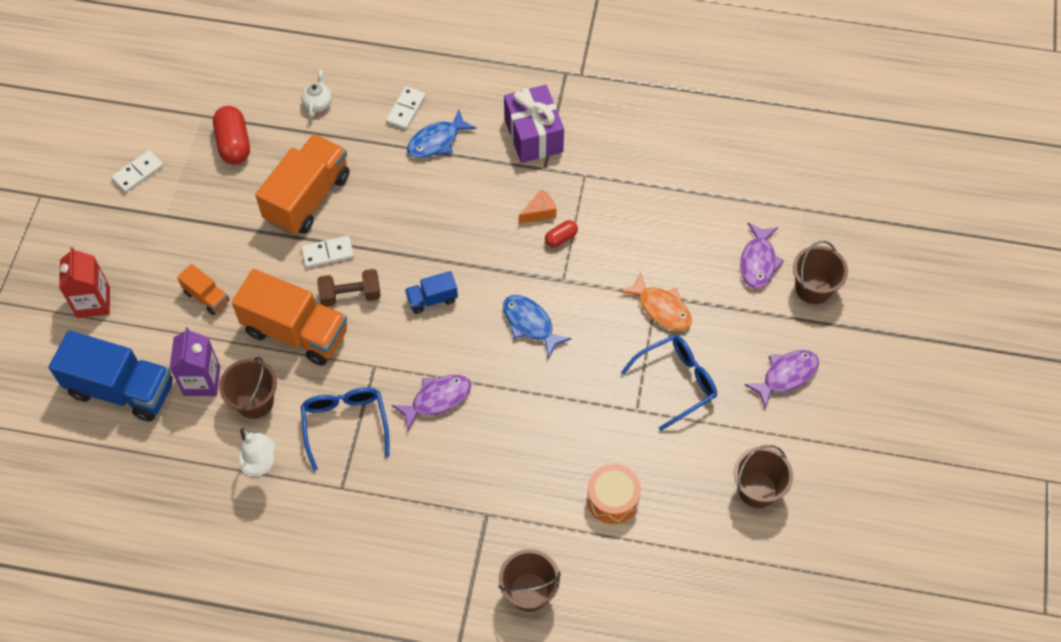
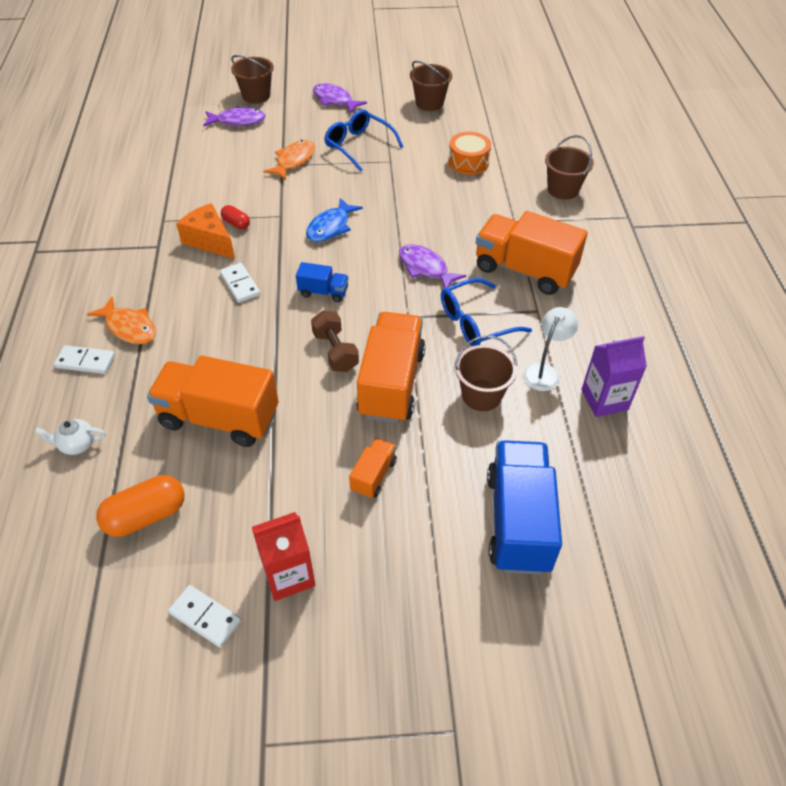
camera: 105 degrees left, 10 degrees down
red carton [59,247,110,318] -> red carton moved to [252,512,315,601]
purple carton [170,327,220,396] -> purple carton moved to [581,336,647,417]
red capsule [213,106,250,164] -> orange capsule [96,475,185,537]
white domino [301,236,354,268] -> white domino moved to [220,263,260,303]
blue truck [405,271,458,314] -> blue truck turned 45 degrees counterclockwise [296,262,348,302]
blue fish [407,110,476,158] -> orange fish [87,297,156,344]
purple gift [504,85,564,163] -> none
orange cheese [519,189,556,224] -> orange cheese [176,203,235,259], size x1.66
none -> orange truck [476,211,588,295]

